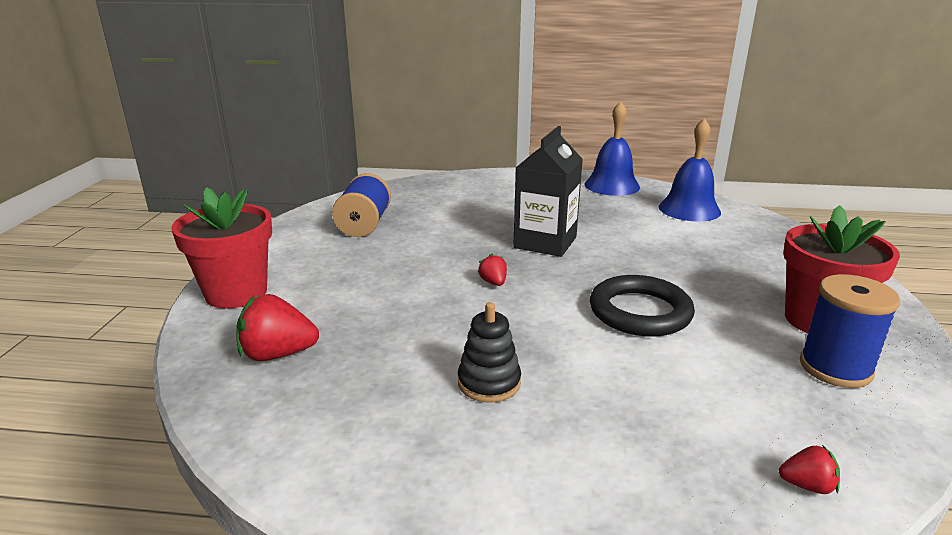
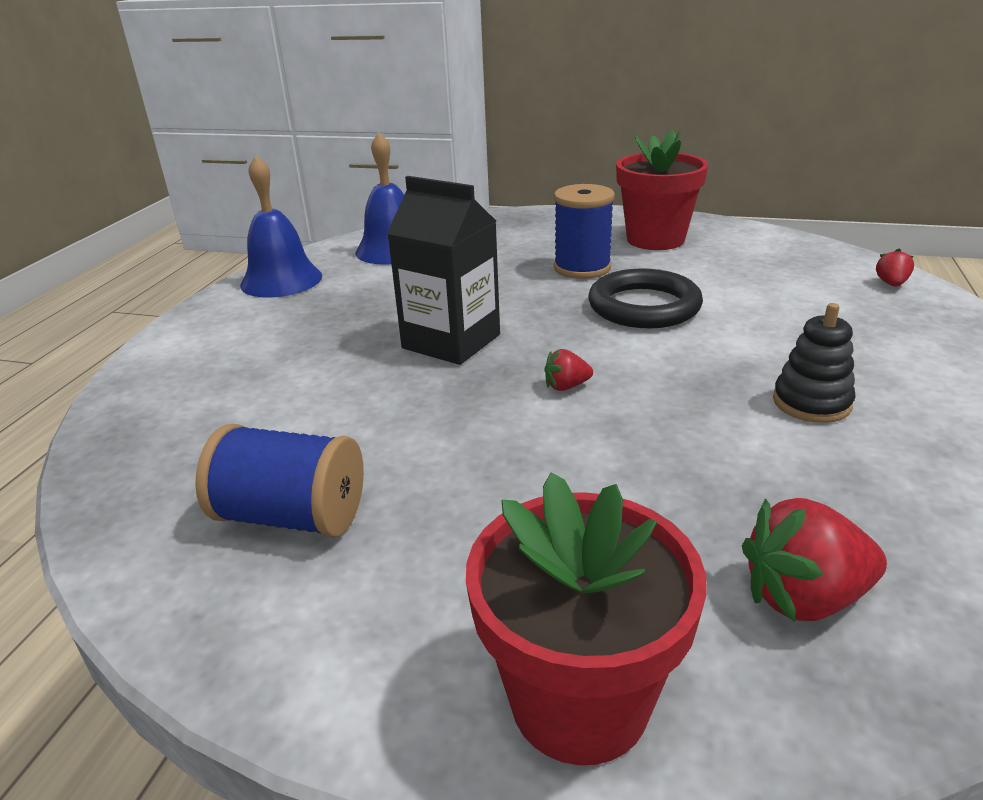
camera: 80 degrees left, 5 degrees up
red strawberry [236,294,319,361] -> red strawberry turned 75 degrees clockwise [742,498,887,622]
blue spool [800,274,900,388] -> blue spool moved to [554,184,615,279]

